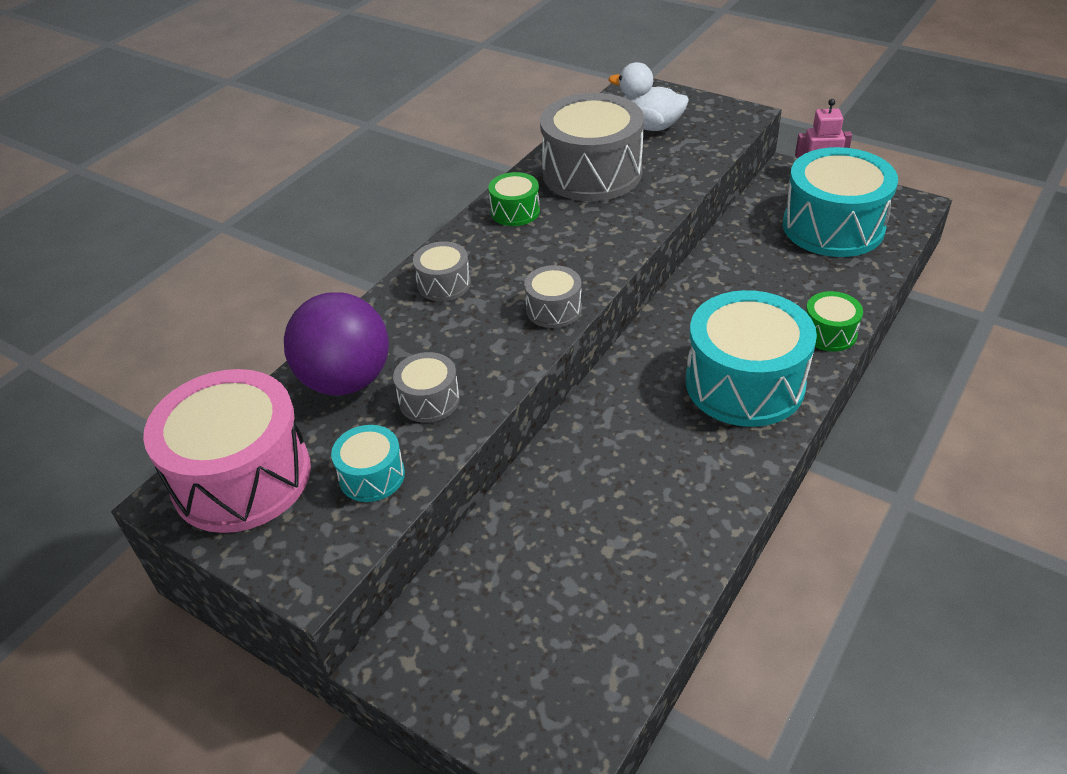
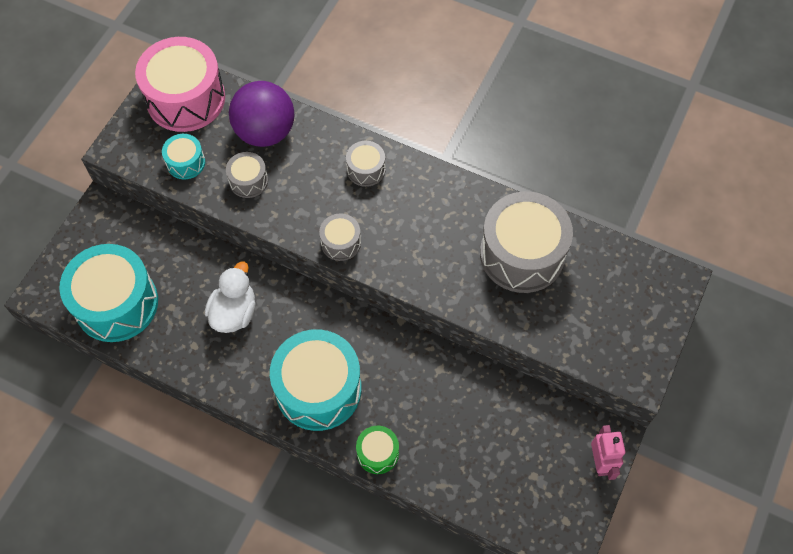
camera: 80 degrees right, 20 degrees up
green drum [488,172,540,226] -> none
white duck [608,62,689,131] -> white duck moved to [205,262,256,333]
turquoise drum [783,147,898,257] -> turquoise drum moved to [59,244,158,342]

